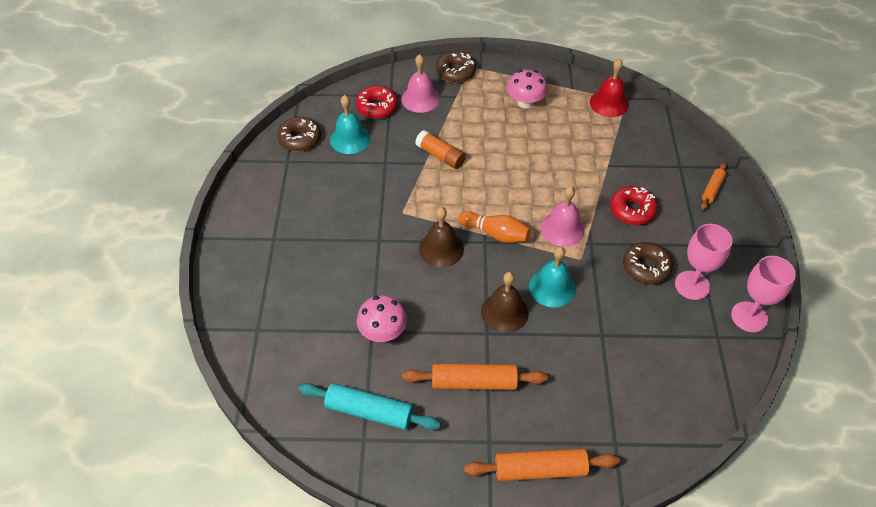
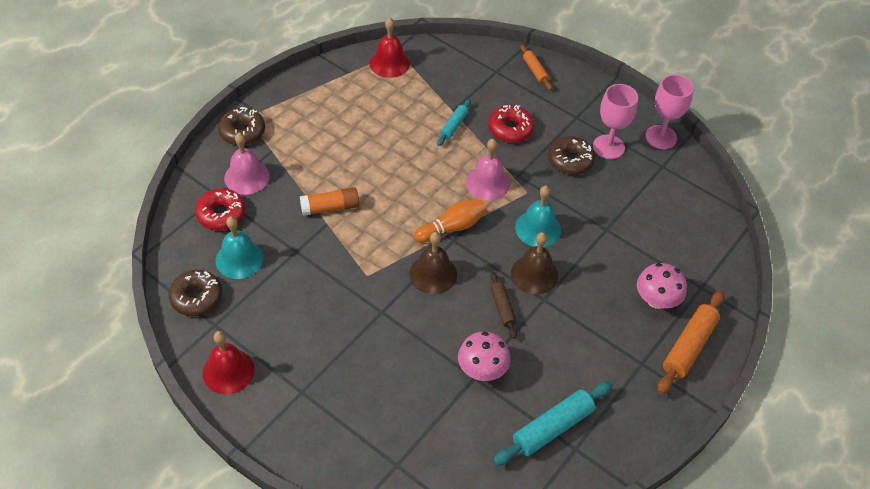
camera: 55 degrees left, 0 degrees up
orange rolling pin [402,364,548,390] -> none
pink mushroom [507,69,547,109] -> pink mushroom moved to [637,263,687,309]
none -> red bell [203,331,255,394]
none -> turquoise rolling pin [437,99,471,146]
none -> brown rolling pin [490,272,517,339]

